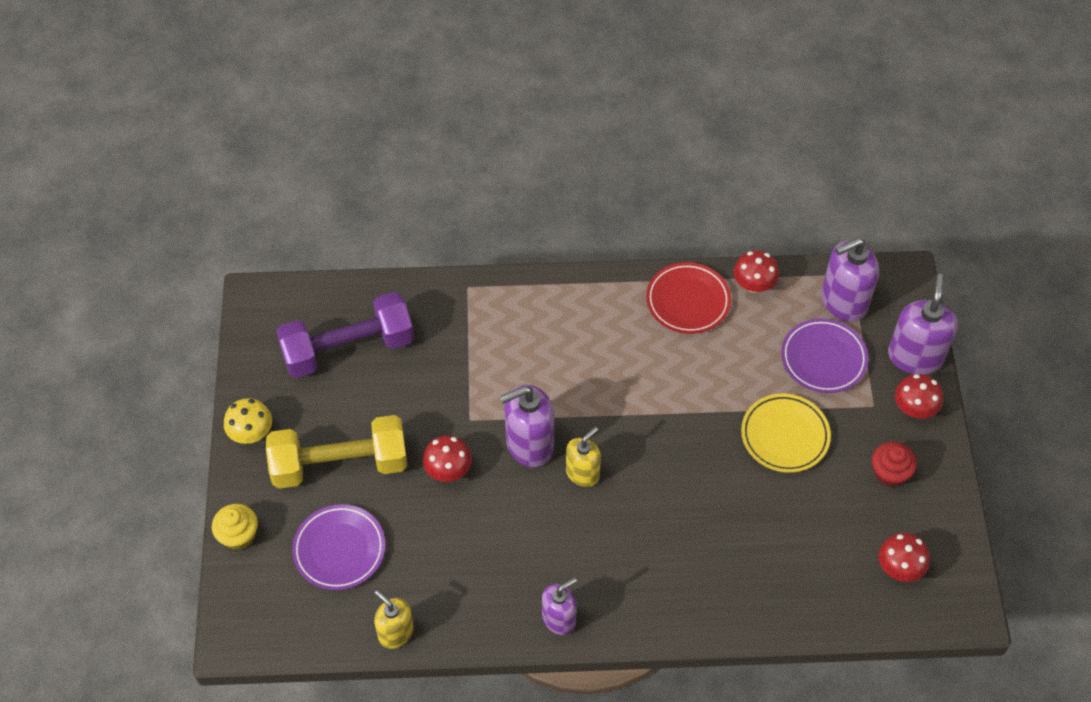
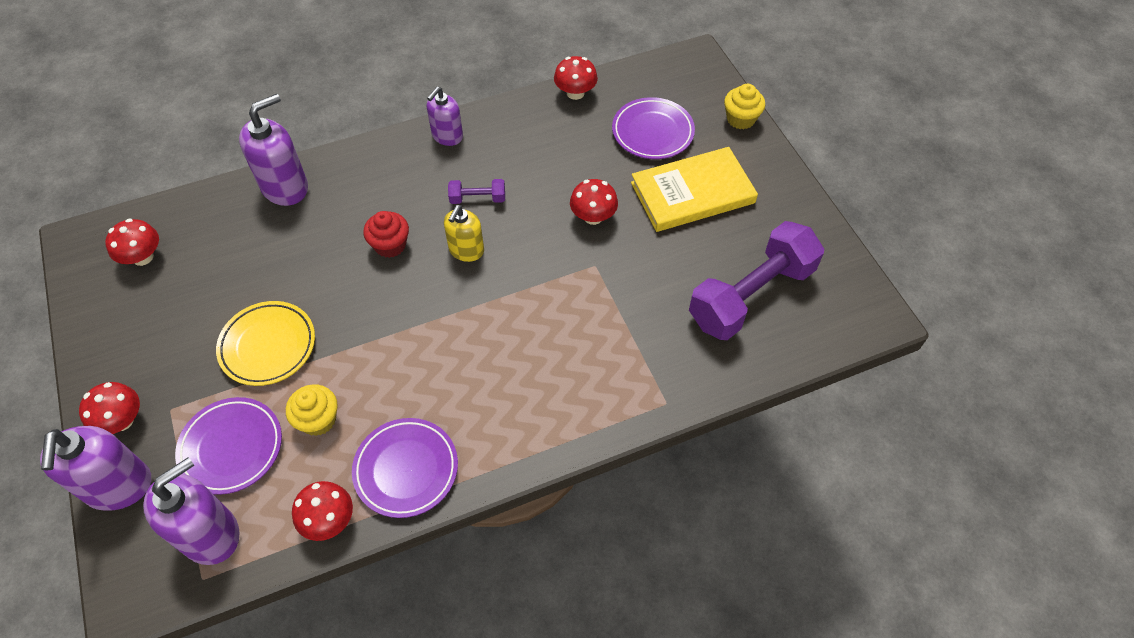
camera: 160 degrees right, 0 degrees up
yellow mushroom [224,398,272,444] -> none
yellow dumbbell [266,415,407,488] -> yellow book [631,147,758,232]
yellow soap dispenser [374,590,414,649] -> red mushroom [554,56,598,100]
purple soap dispenser [500,385,555,467] -> purple soap dispenser moved to [239,94,308,206]
red plate [646,262,731,334] -> purple plate [352,418,458,518]
red cupcake [872,442,917,487] -> red cupcake moved to [363,211,409,258]
none -> yellow cupcake [286,384,337,436]
none -> purple dumbbell [448,179,505,204]

